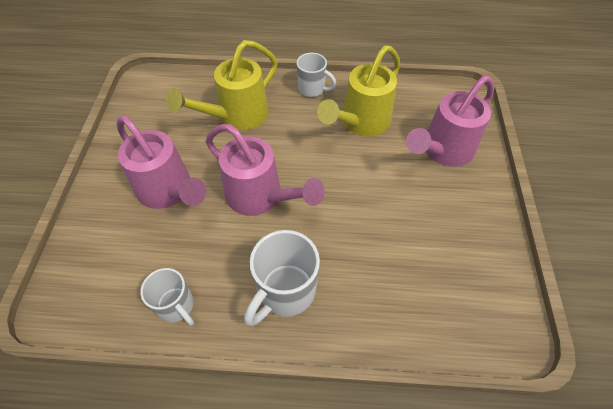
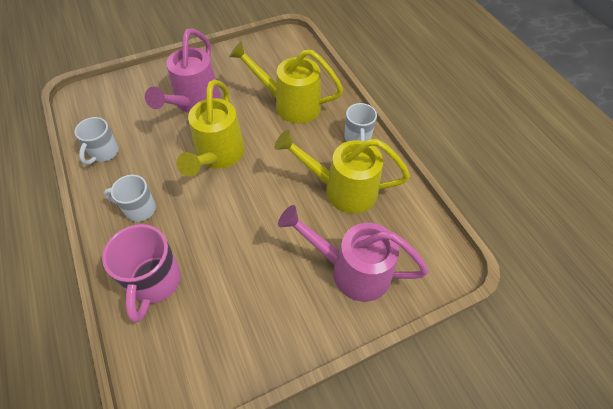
camera: 60 degrees right, 0 degrees up
pink watering can [206,124,325,216] -> yellow watering can [176,80,245,176]
white mug [244,230,320,326] -> white mug [104,175,156,222], size x0.64
none -> pink mug [102,224,181,322]

